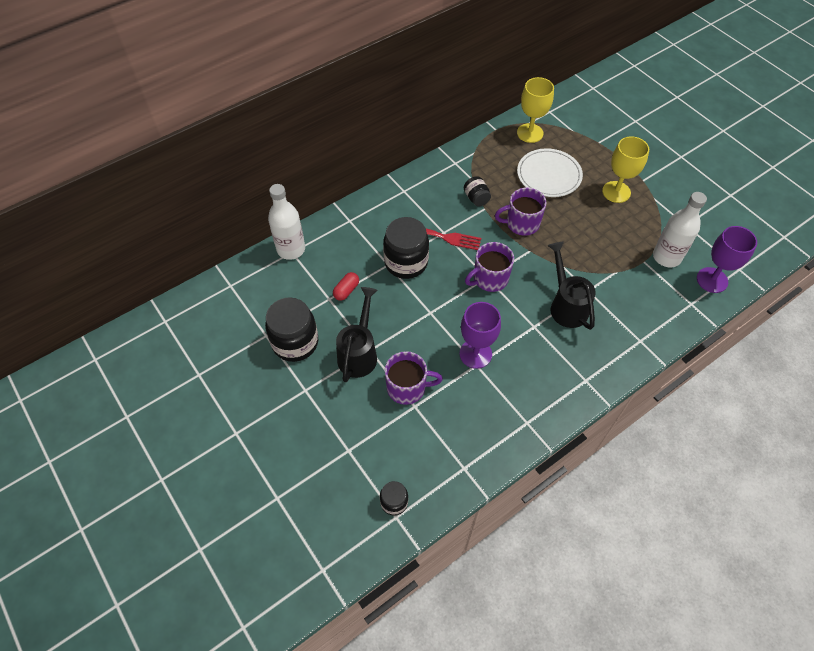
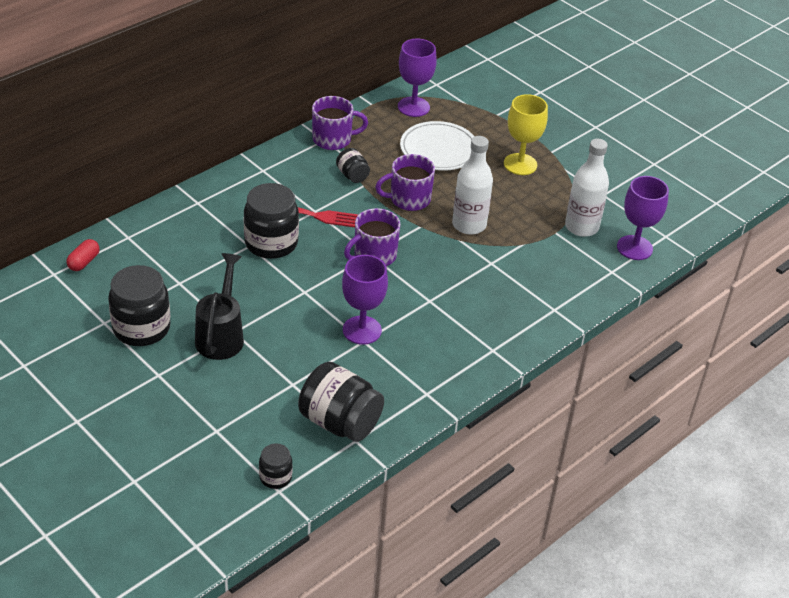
camera: 10 degrees left, 15 degrees down
white bottle [268,184,305,260] -> white bottle moved to [452,136,493,235]
red capsule [333,272,359,301] -> red capsule moved to [66,239,100,271]
purple mug [385,351,443,405] -> purple mug moved to [312,96,368,150]
yellow goblet [517,77,554,143] -> purple goblet [398,39,437,117]
black watering can [548,242,596,330] -> none
none -> black jar [298,362,384,442]

